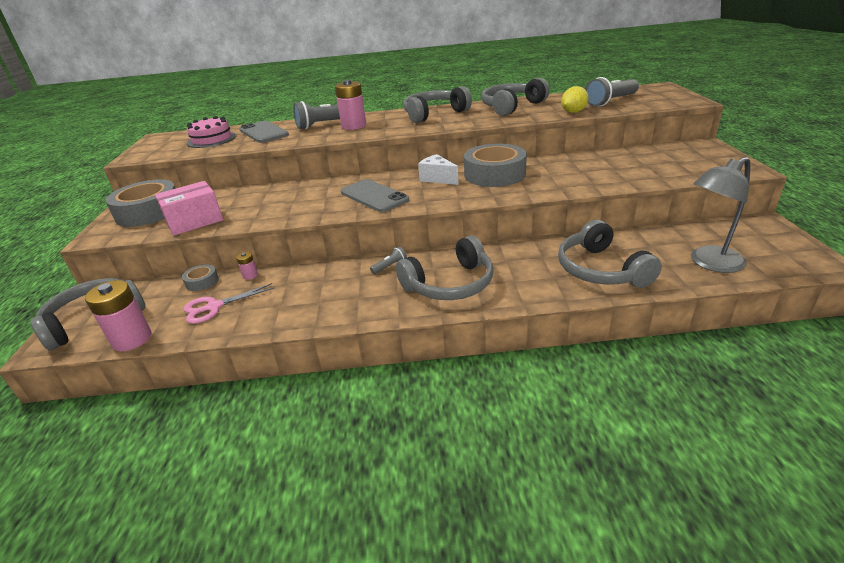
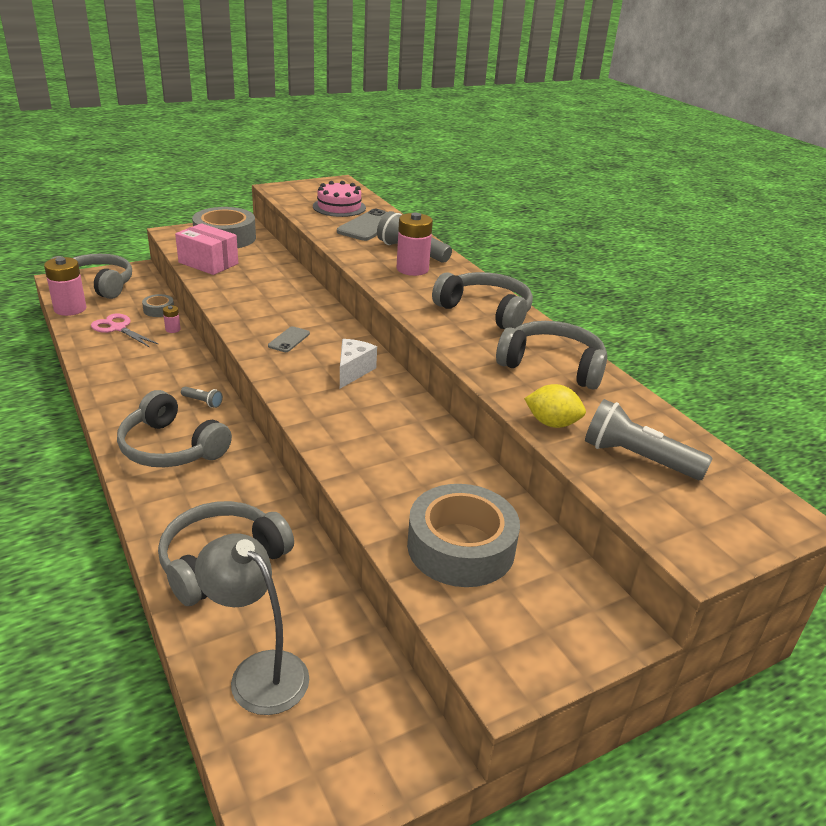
camera: 60 degrees right, 0 degrees up
grey phone [341,179,409,212] -> grey phone [268,326,310,352], size x0.53
grey tape [464,144,527,187] -> grey tape moved to [407,484,520,587]

